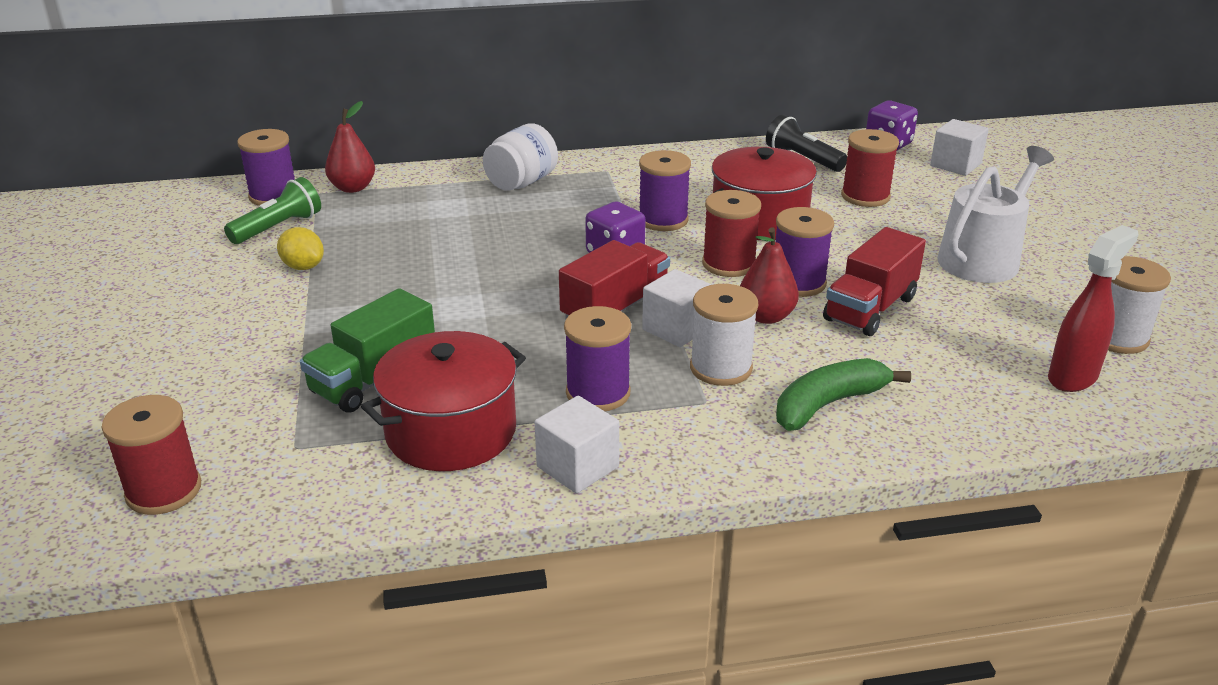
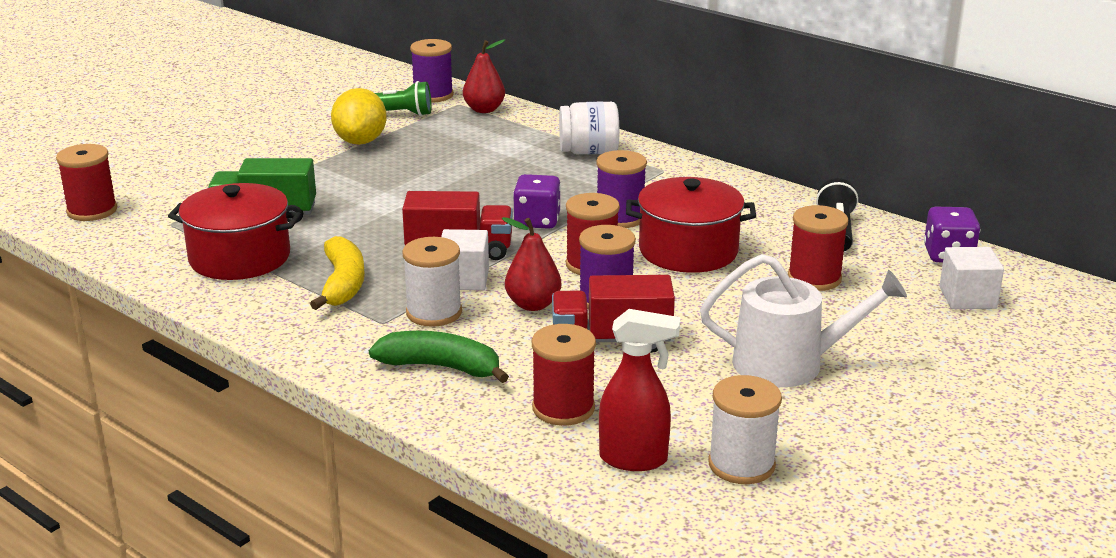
camera: 50 degrees right, 5 degrees down
yellow lemon [277,227,324,270] -> yellow lemon [331,88,387,145], size x1.60
white cube [535,396,619,494] -> none
purple spool [564,306,631,411] -> yellow banana [310,236,365,310]
none -> red spool [532,324,596,426]

